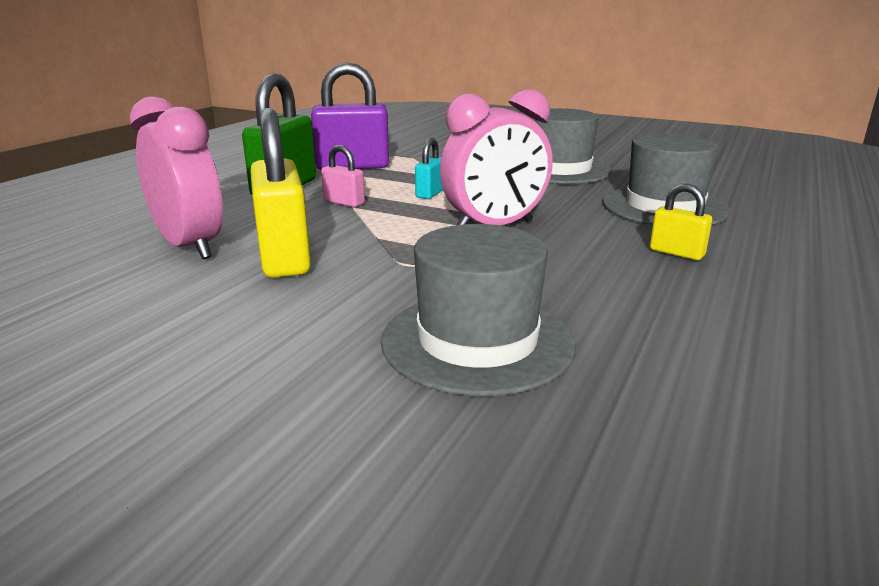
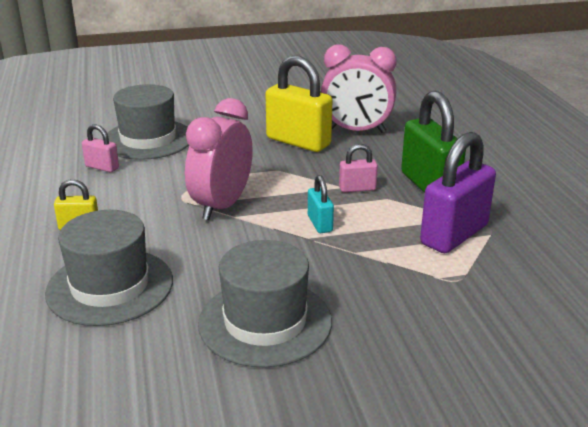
camera: 140 degrees right, 5 degrees up
none -> pink padlock [82,124,119,172]

